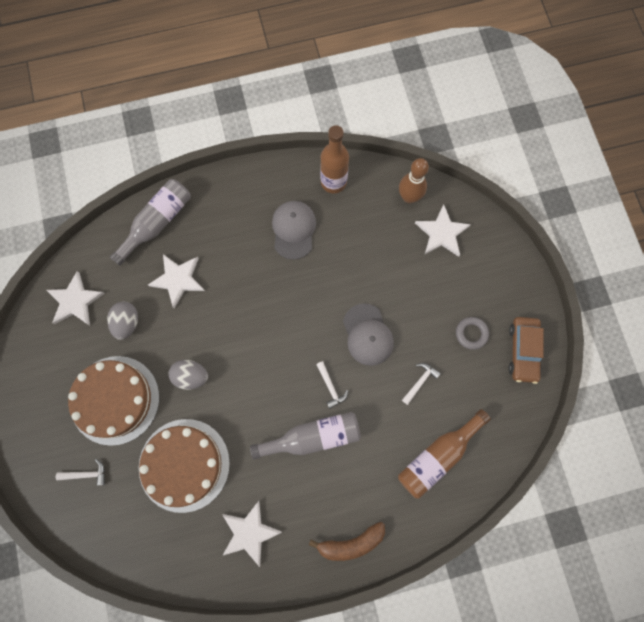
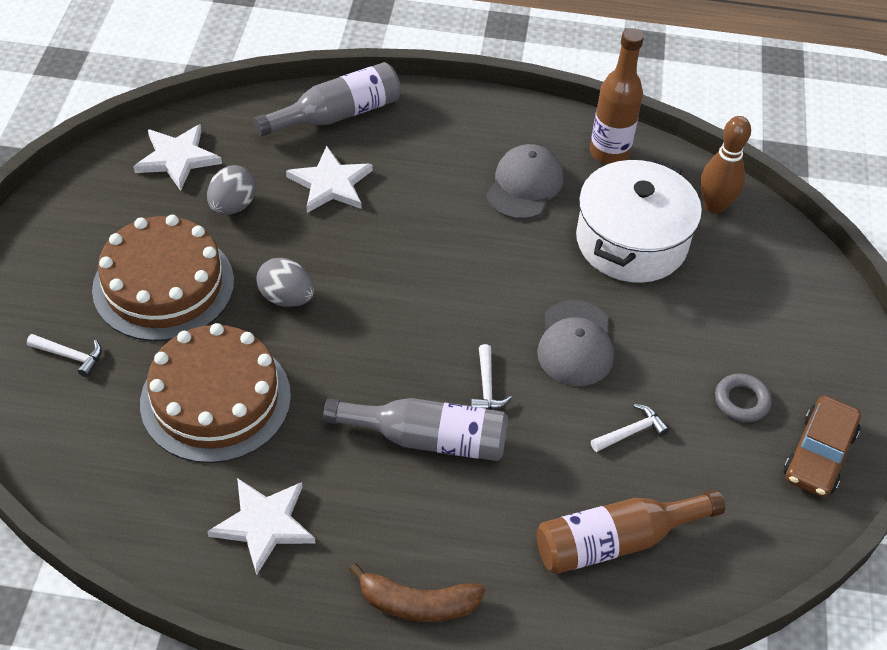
camera: 20 degrees right, 25 degrees down
white star [415,205,471,257] -> none
none -> white pot [576,158,702,283]

